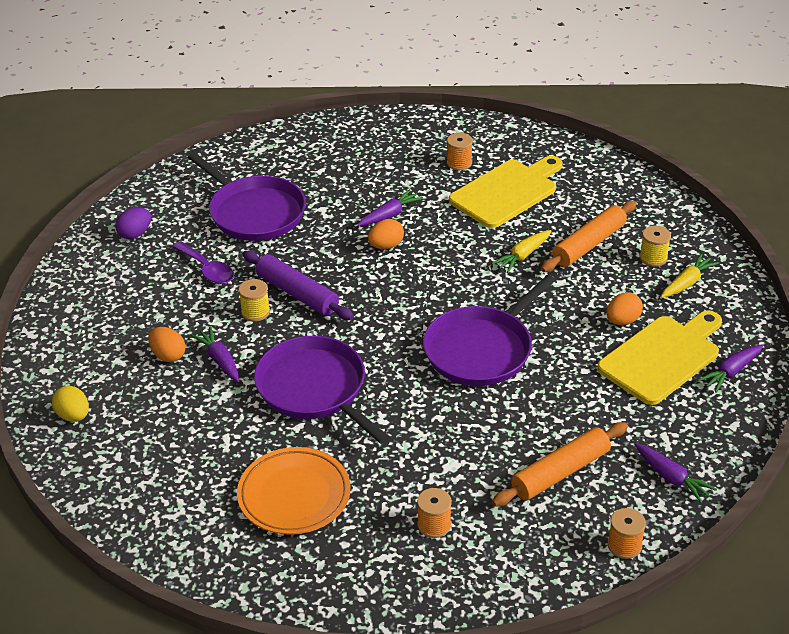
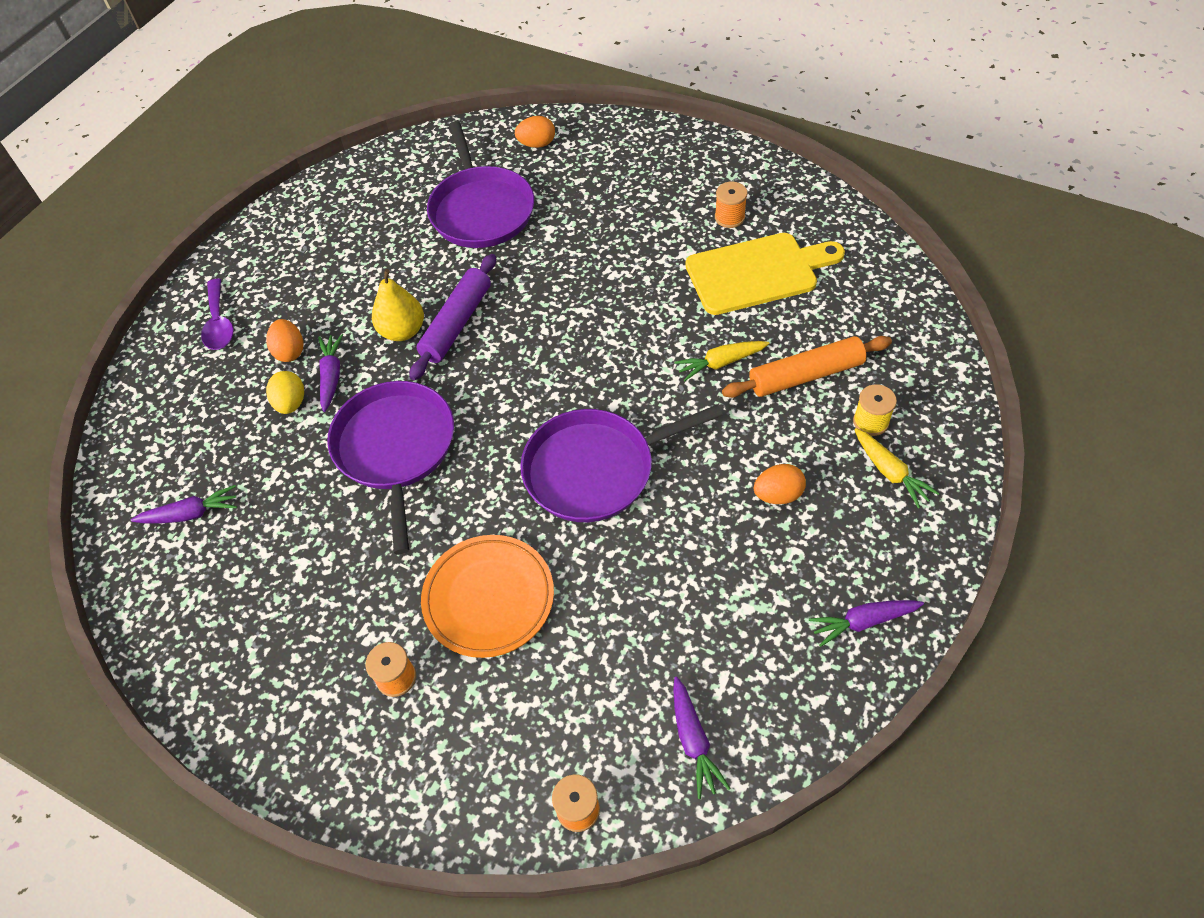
camera: 30 degrees right, 15 degrees up
yellow egg [52,386,89,422] -> yellow egg moved to [266,371,304,414]
purple egg [115,207,151,239] -> none
purple spoon [172,241,234,284] -> purple spoon moved to [201,279,233,350]
orange plate [237,447,351,535] -> orange plate moved to [421,535,554,658]
yellow spool [238,279,270,322] -> yellow pear [372,269,424,341]
purple rolling pin [243,251,354,320] -> purple rolling pin turned 45 degrees clockwise [409,254,496,380]
purple carrot [357,189,423,226] -> purple carrot moved to [131,485,237,523]
orange egg [368,219,404,249] -> orange egg moved to [515,116,555,148]
orange rolling pin [492,422,628,507] -> none
yellow cutting board [597,310,722,405] -> none
yellow carrot [661,253,719,298] -> yellow carrot turned 75 degrees clockwise [854,428,939,509]

